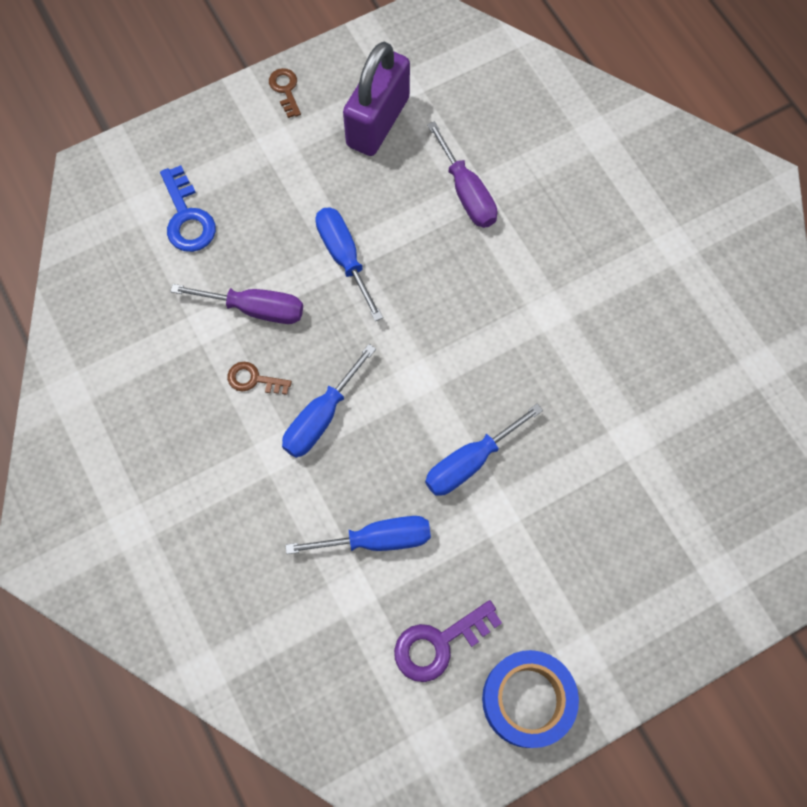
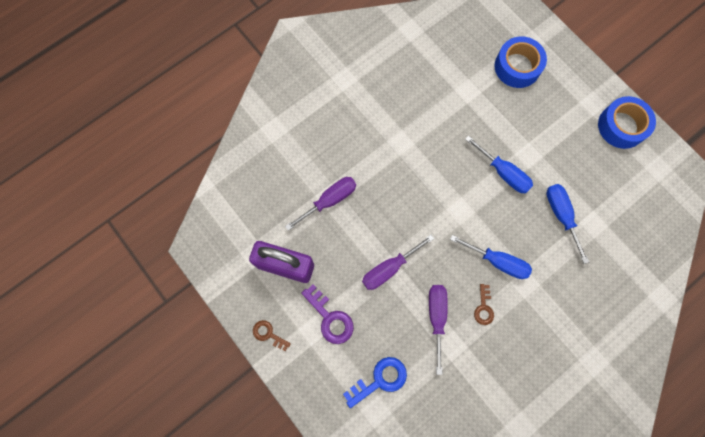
camera: 100 degrees left, 5 degrees up
brown key [269,68,301,118] -> brown key turned 60 degrees clockwise [253,320,291,351]
blue screwdriver [315,207,383,321] -> purple screwdriver [362,235,434,290]
purple key [394,600,502,682] -> purple key moved to [301,284,354,344]
none -> blue tape [494,36,547,88]

